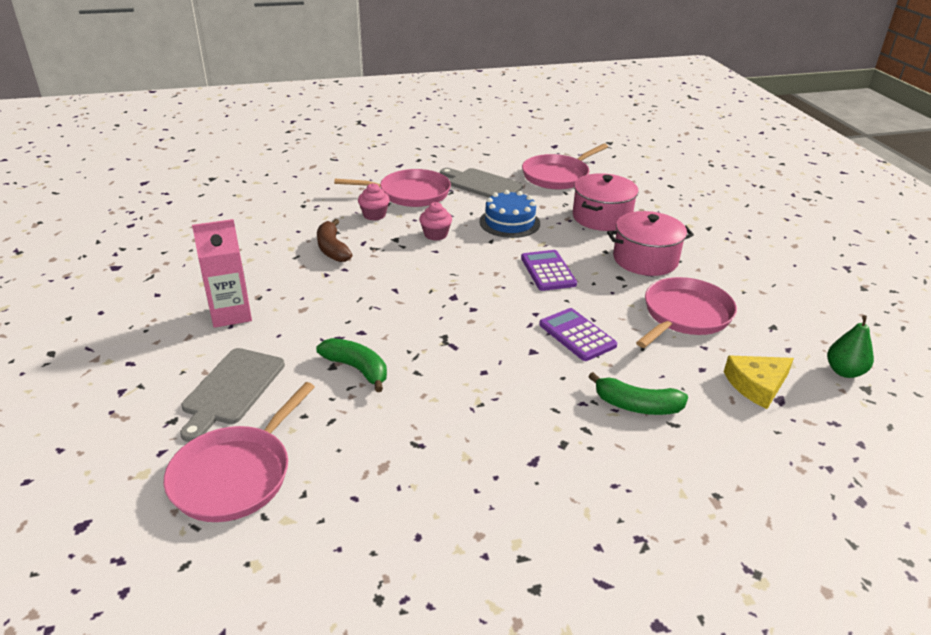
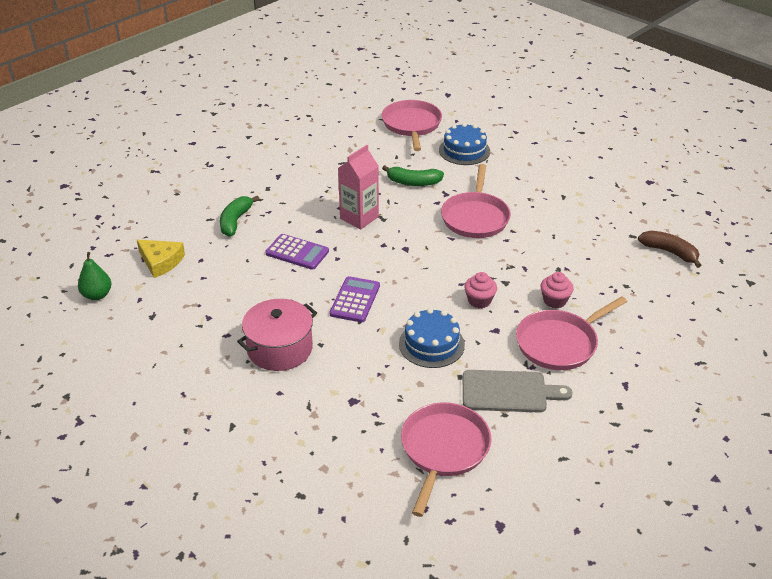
camera: 150 degrees right, 5 degrees up
grey cutting board [180,348,285,442] -> blue cake [439,123,490,165]
pink carton [192,219,252,328] -> pink carton moved to [338,145,379,229]
brown banana [317,219,352,262] -> brown banana moved to [638,231,702,268]
purple calculator [521,250,577,291] -> purple calculator turned 120 degrees counterclockwise [330,276,380,322]
pink pot [573,173,639,231] -> none
green banana [588,372,688,415] -> green banana turned 60 degrees counterclockwise [220,196,260,237]
pink pan [636,277,737,348] -> pink pan moved to [441,164,511,238]
yellow cheese [724,356,794,409] -> yellow cheese turned 90 degrees clockwise [137,240,185,278]

